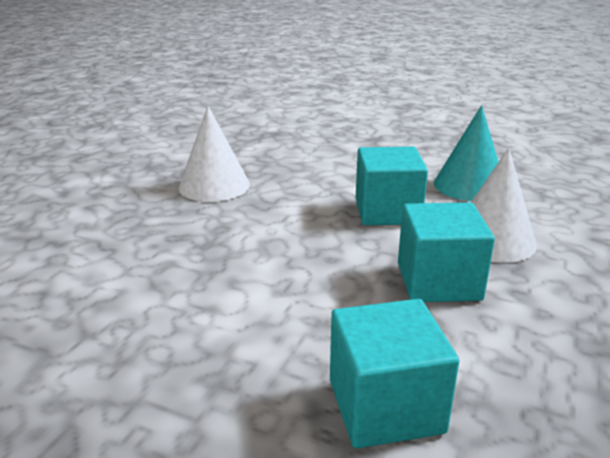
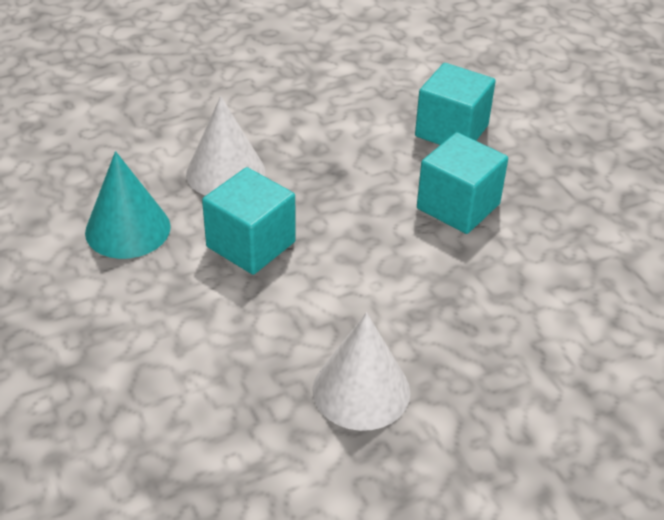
camera: 140 degrees left, 15 degrees up
turquoise cube [398,202,495,302] -> turquoise cube moved to [417,132,508,234]

